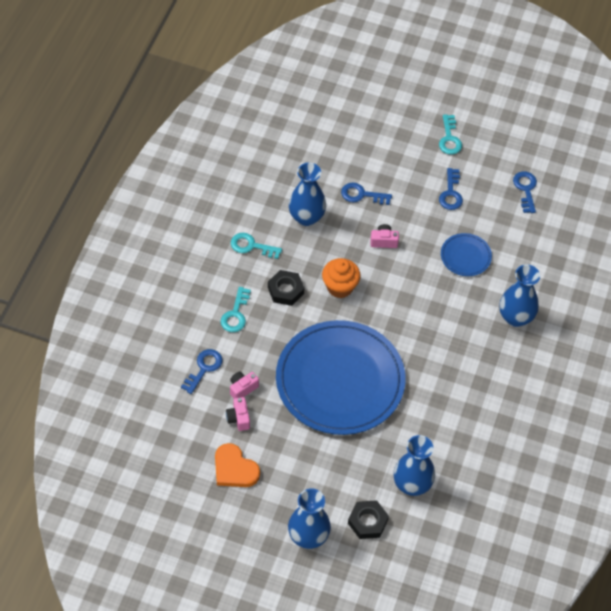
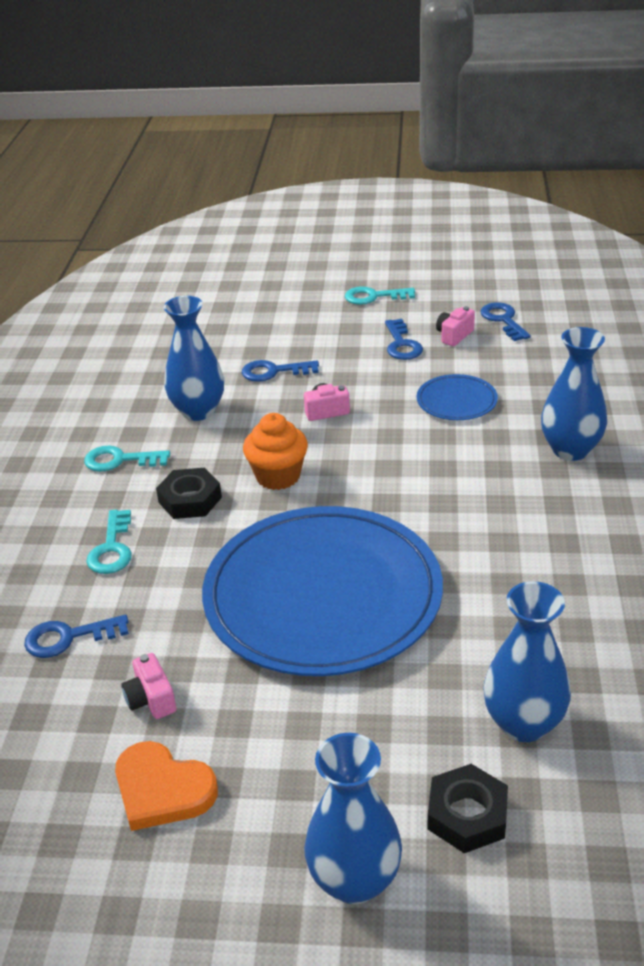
camera: 10 degrees left, 20 degrees down
blue key [181,349,223,394] -> blue key turned 120 degrees counterclockwise [24,615,129,658]
pink camera [230,372,259,399] -> pink camera moved to [436,306,475,346]
turquoise key [439,114,462,155] -> turquoise key turned 105 degrees clockwise [345,286,415,305]

